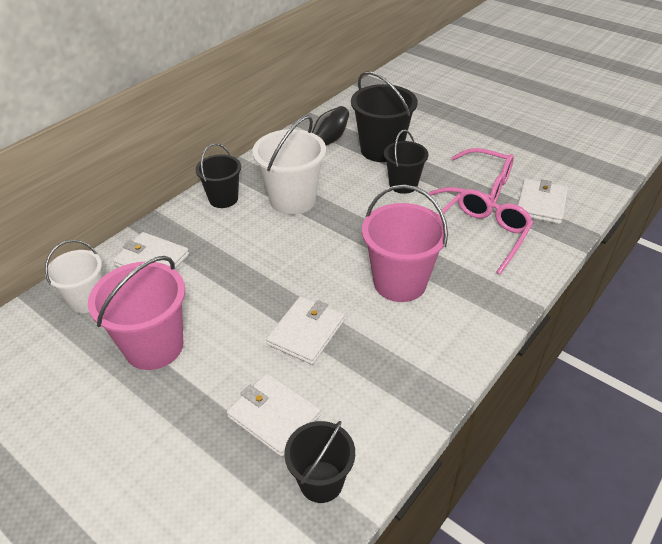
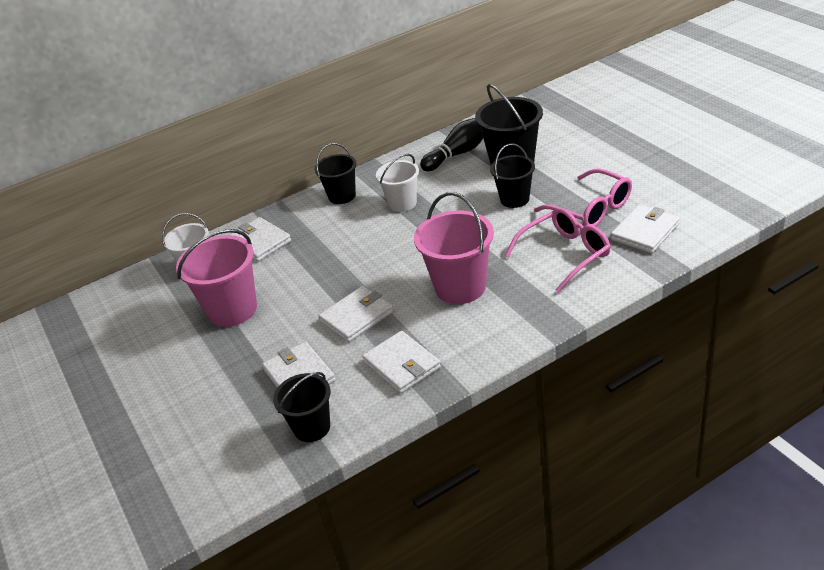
camera: 25 degrees right, 5 degrees down
white bucket [252,115,326,215] -> white bucket [376,154,419,212], size x0.64
none -> white wallet [362,331,441,394]

